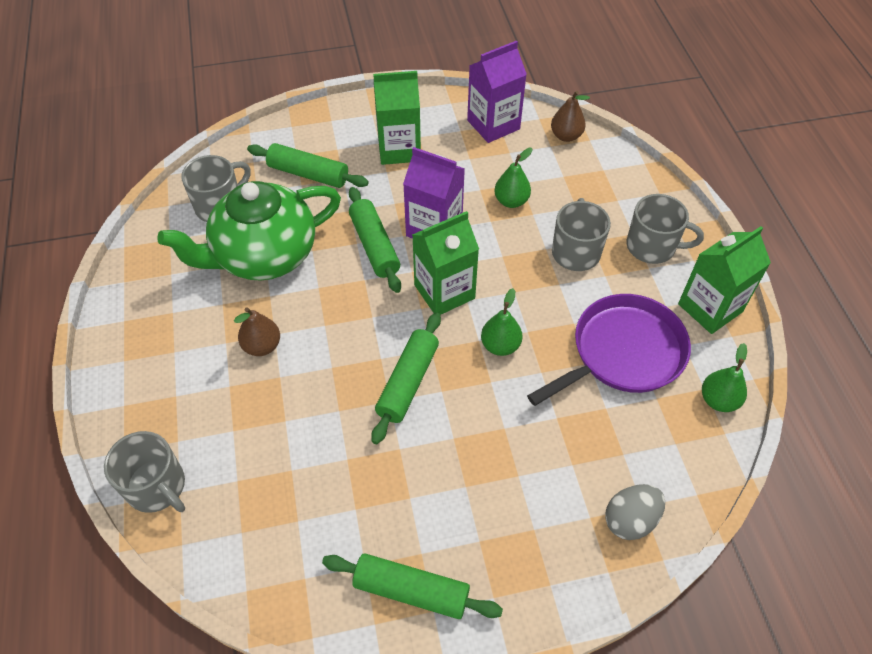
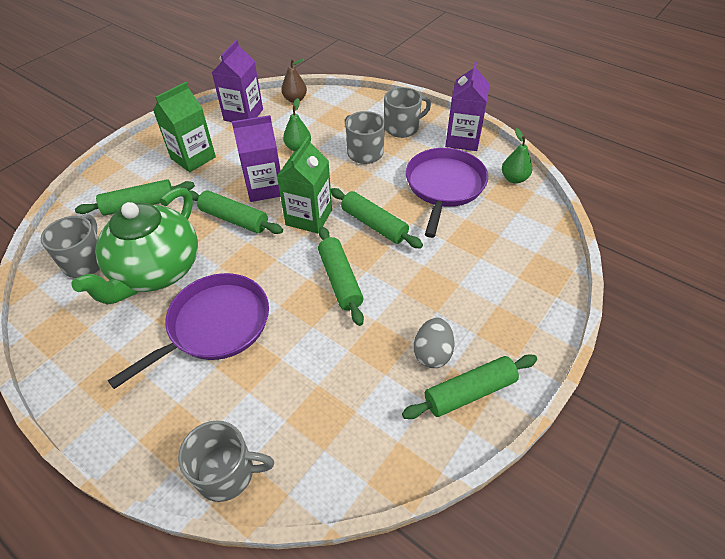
camera: 40 degrees left, 5 degrees down
brown pear [234,307,280,356] -> purple pan [108,273,269,389]
green pear [481,288,523,356] -> green rolling pin [331,188,423,249]
grey egg [605,484,665,540] -> grey egg moved to [414,318,455,368]
green carton [678,226,771,334] -> purple carton [445,62,490,151]

